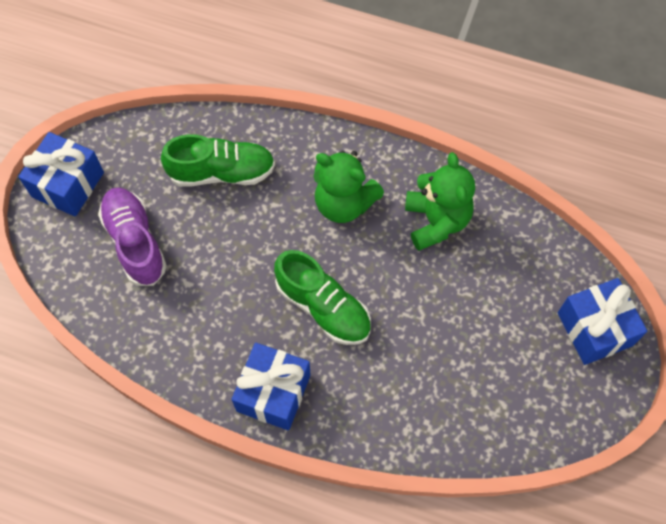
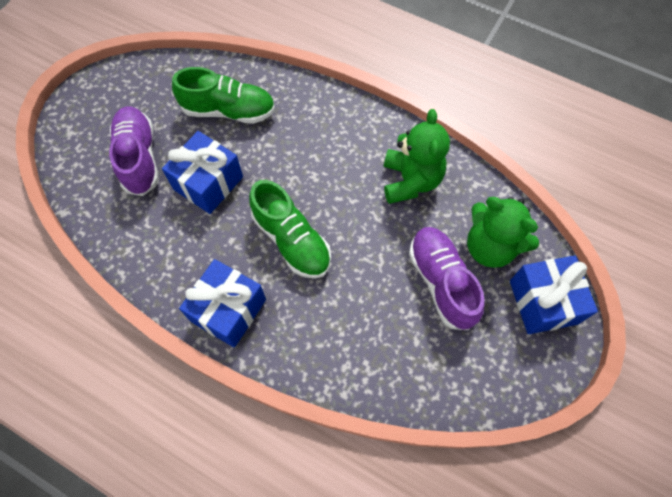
camera: 10 degrees right, 0 degrees up
blue gift [18,132,104,217] -> blue gift moved to [162,131,243,214]
green teddy bear [314,150,384,223] -> green teddy bear moved to [467,197,539,268]
none -> purple shoe [409,227,485,330]

